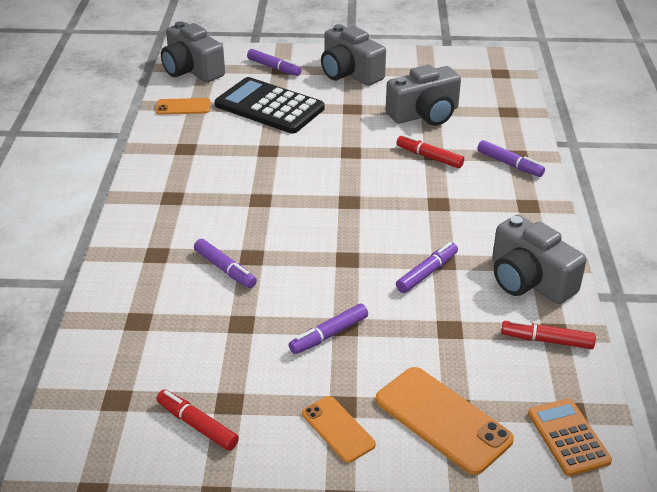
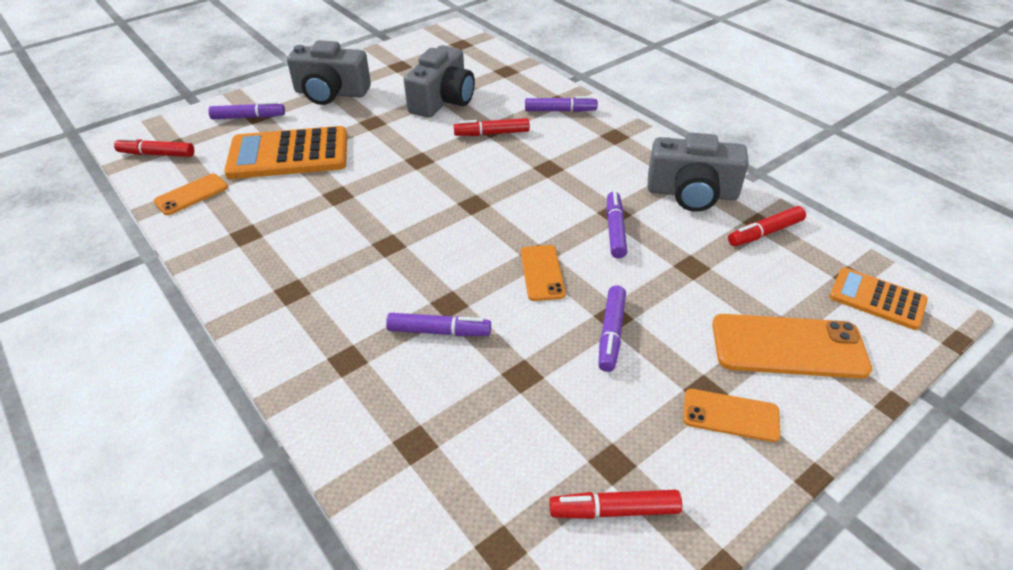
camera: 40 degrees left, 5 degrees up
grey camera [161,21,225,82] -> red marker [114,138,194,157]
black calculator [215,77,324,134] -> orange calculator [224,126,347,179]
none -> orange phone [521,245,566,301]

